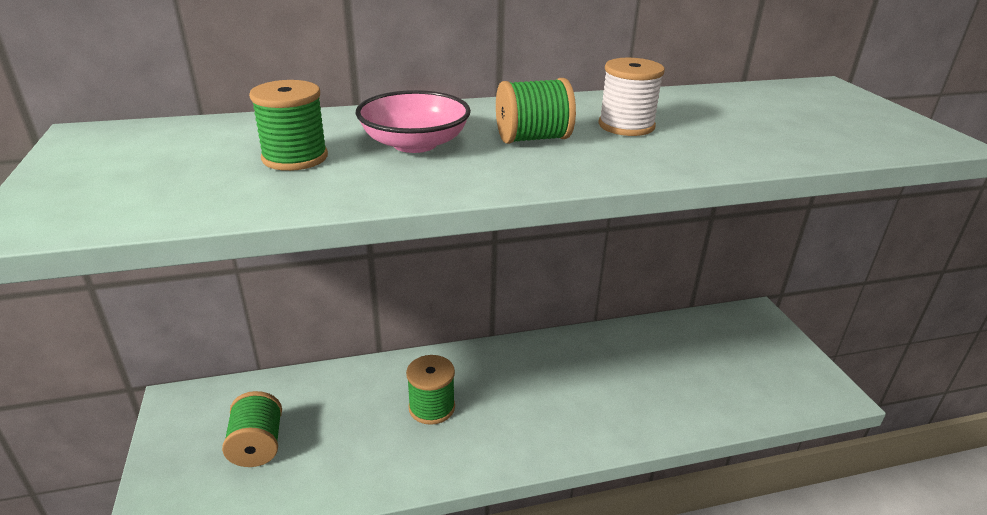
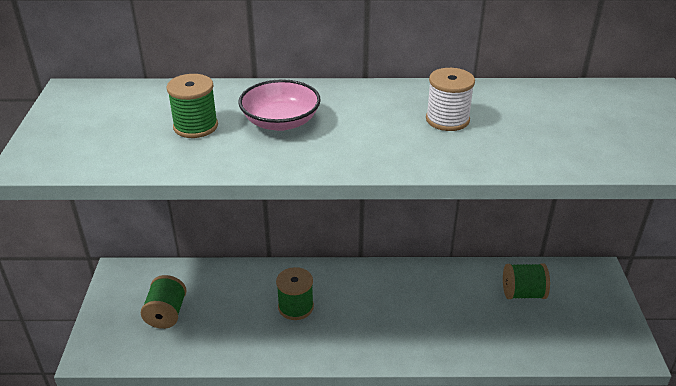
camera: 15 degrees right, 5 degrees up
green spool [496,78,576,144] -> green spool moved to [503,263,550,299]

